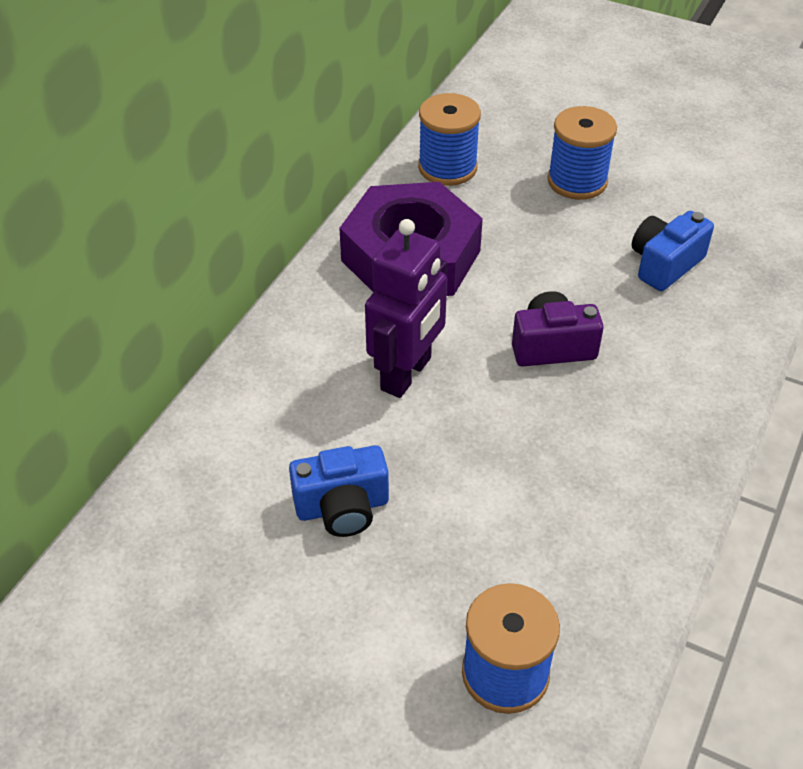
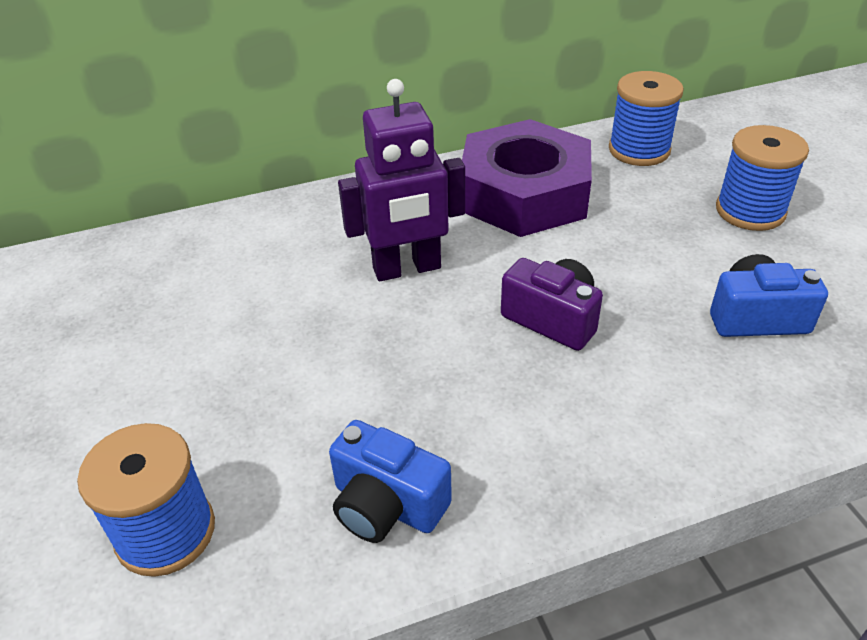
camera: 45 degrees right, 5 degrees down
blue camera [289,445,389,537] -> blue camera moved to [329,420,452,543]

